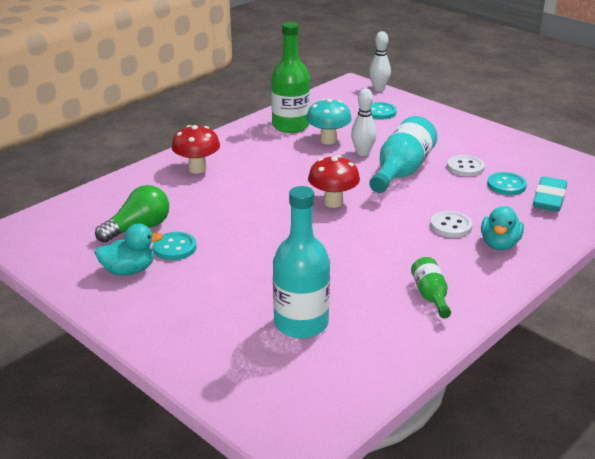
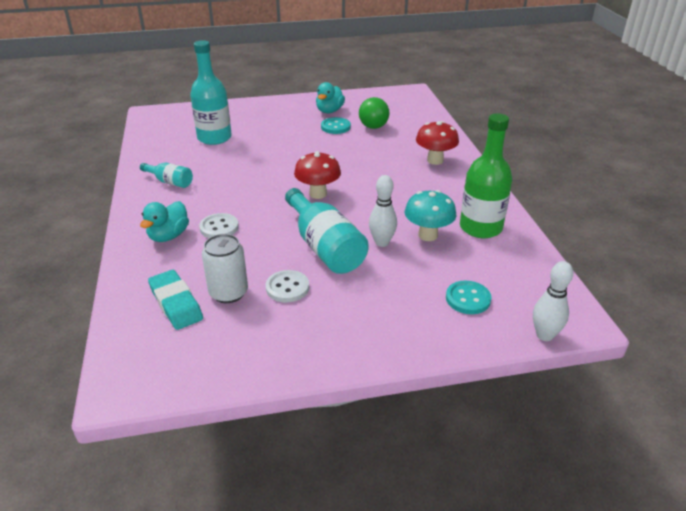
camera: 125 degrees right, 5 degrees up
green bottle [411,257,451,318] -> turquoise bottle [140,162,193,188]
turquoise duck [481,206,524,250] -> turquoise duck turned 120 degrees counterclockwise [140,201,189,242]
turquoise button [487,172,527,195] -> white can [202,234,248,303]

